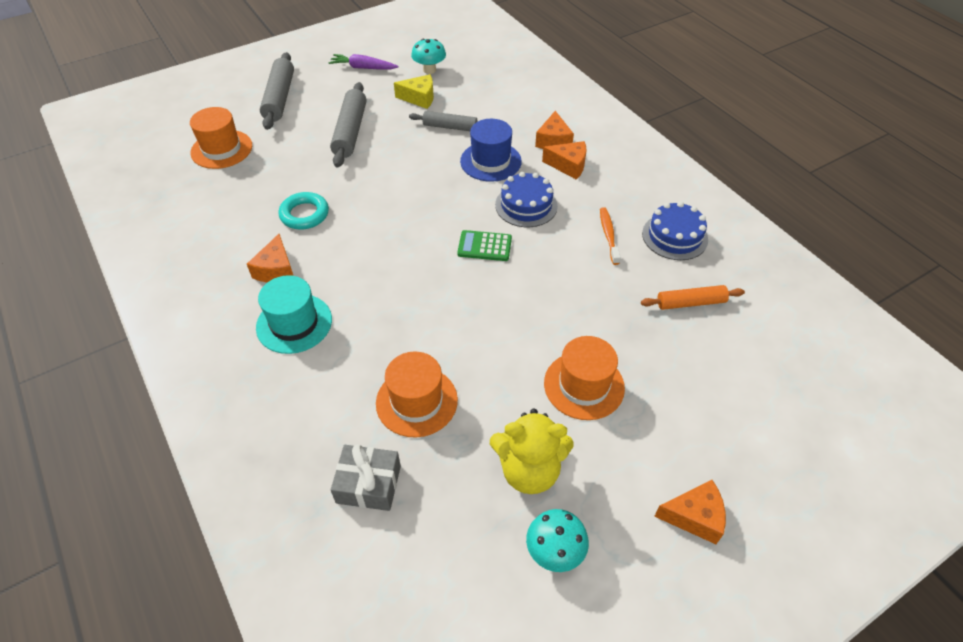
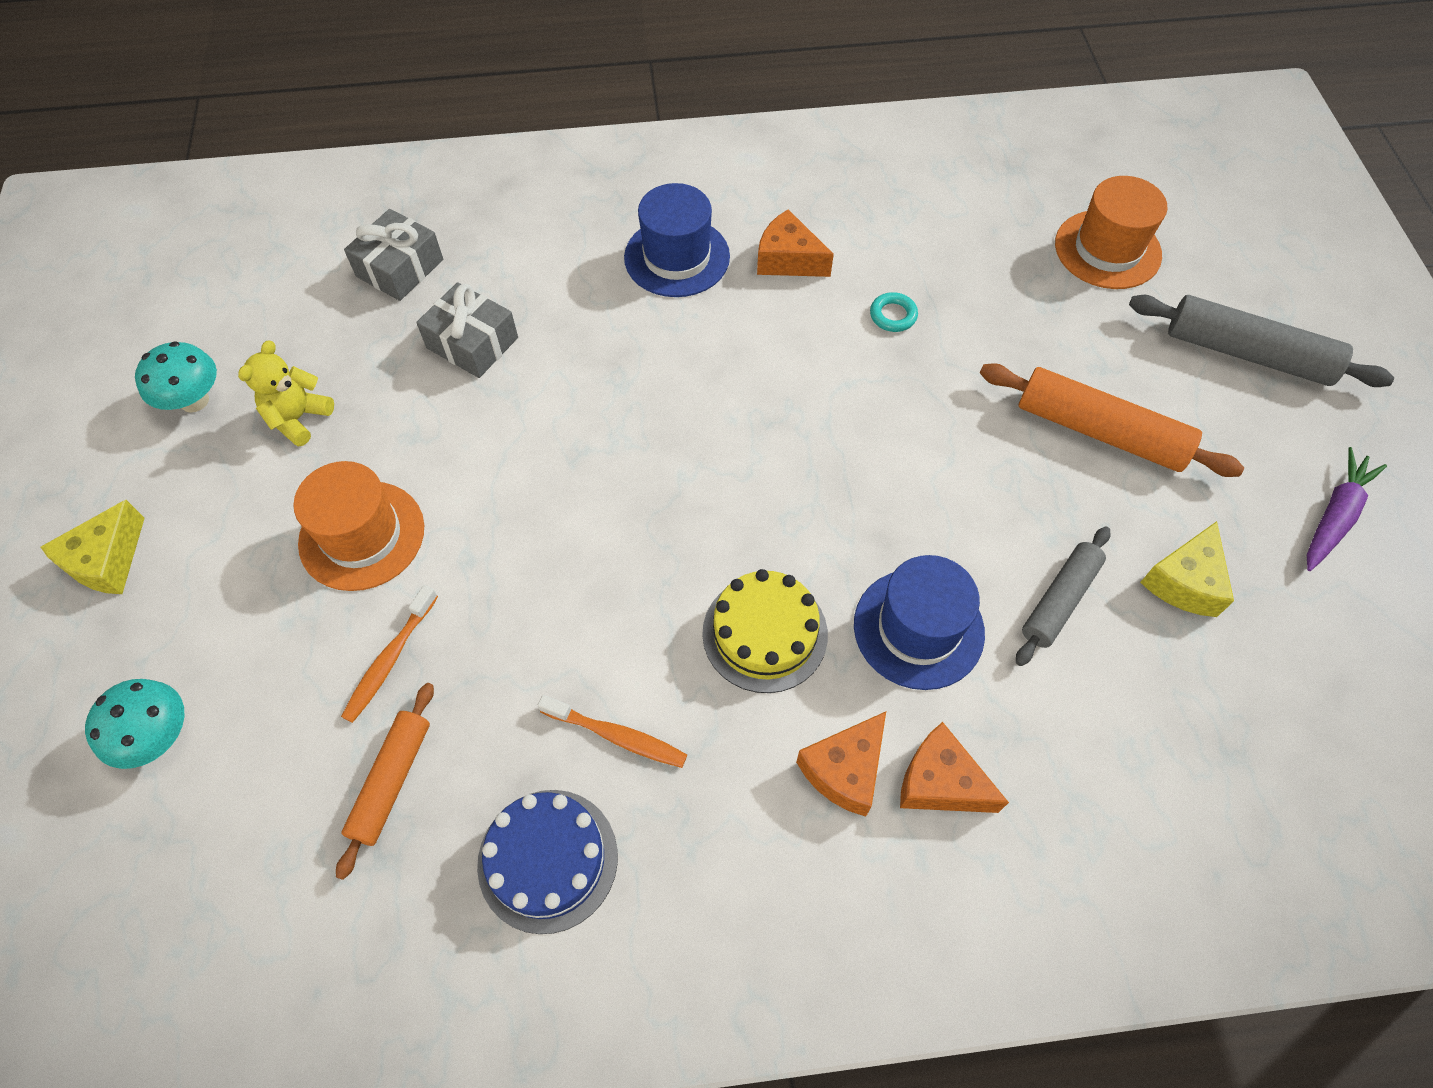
camera: 115 degrees right, 10 degrees up
turquoise hat [256,275,332,354] -> blue hat [624,183,730,297]
turquoise ring [279,192,329,230] -> turquoise ring [870,292,918,332], size x0.58
grey rolling pin [330,82,367,168] -> orange rolling pin [980,363,1244,477]
orange hat [376,352,458,437] -> grey gift [416,282,518,378]
turquoise mushroom [411,39,446,74] -> turquoise mushroom moved to [85,679,184,769]
green calculator [457,230,512,261] -> none
yellow teddy bear [490,409,574,494] -> yellow teddy bear [238,340,334,447], size x0.65
blue cake [495,172,558,227] -> yellow cake [702,569,828,693]
orange cheese [654,480,726,544] -> yellow cheese [41,500,145,594]
none -> orange toothbrush [341,585,438,723]

